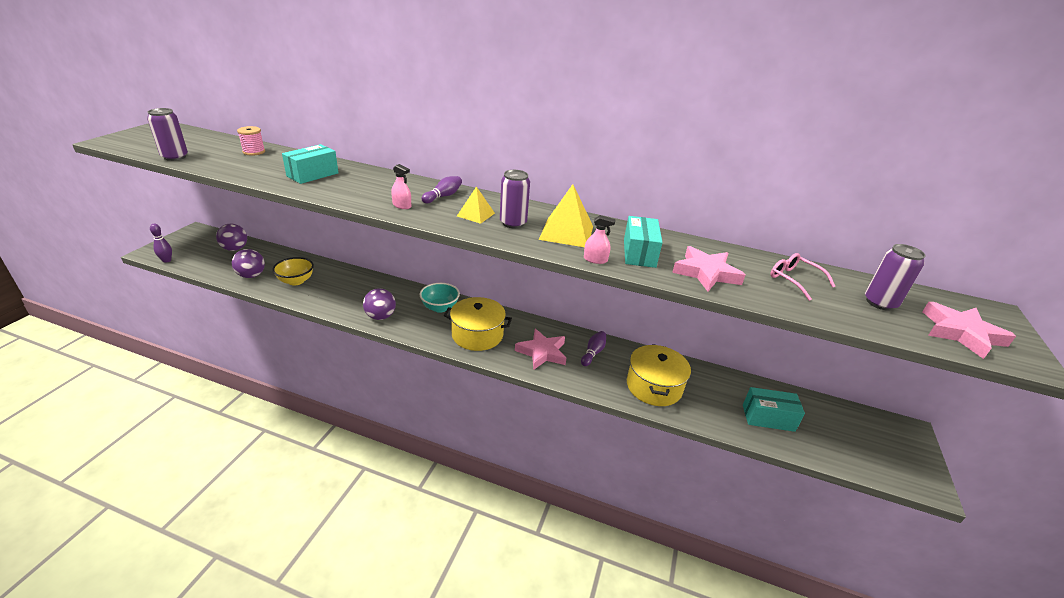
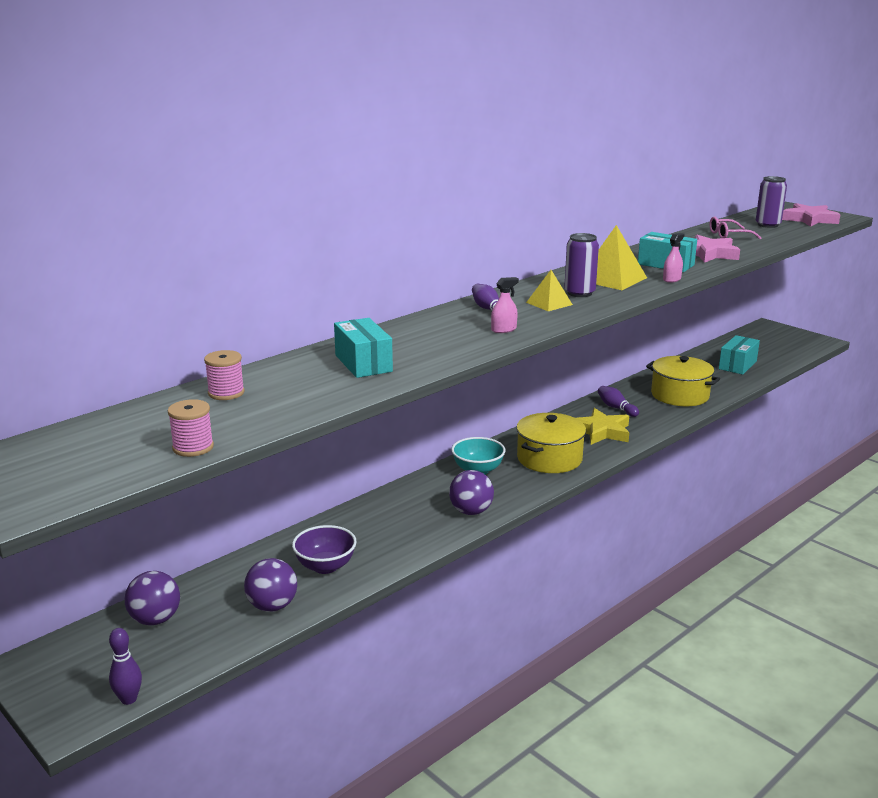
camera: 60 degrees left, 10 degrees down
purple can [147,108,188,161] -> pink spool [168,399,214,457]
yellow bowl [272,257,314,286] -> purple bowl [292,525,357,574]
pink star [515,329,566,370] -> yellow star [576,408,629,445]

